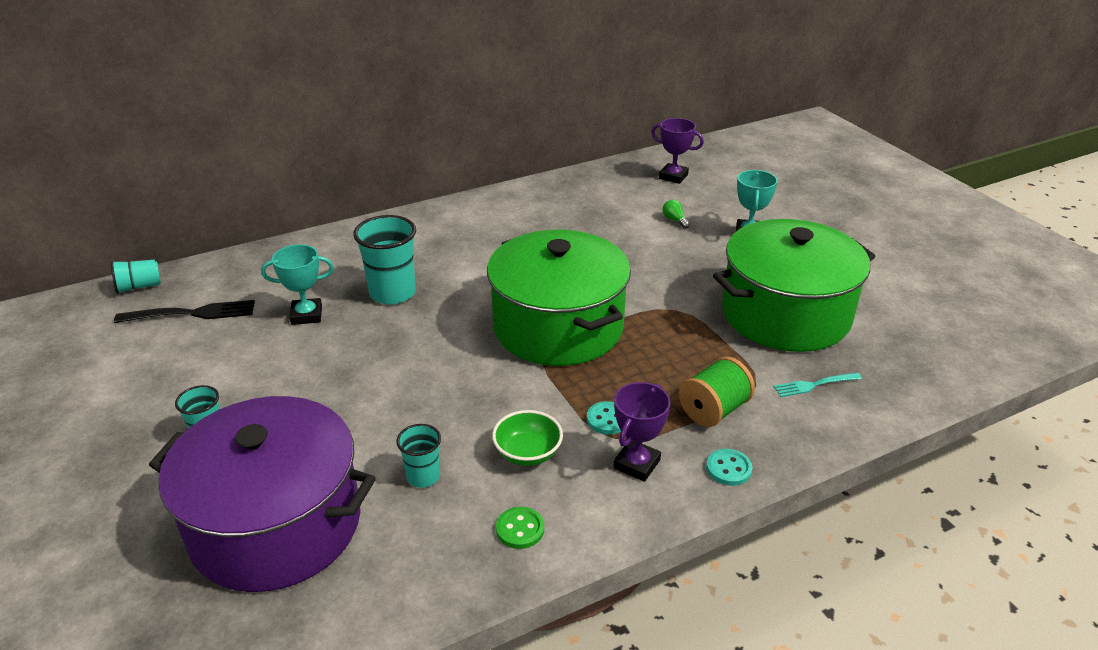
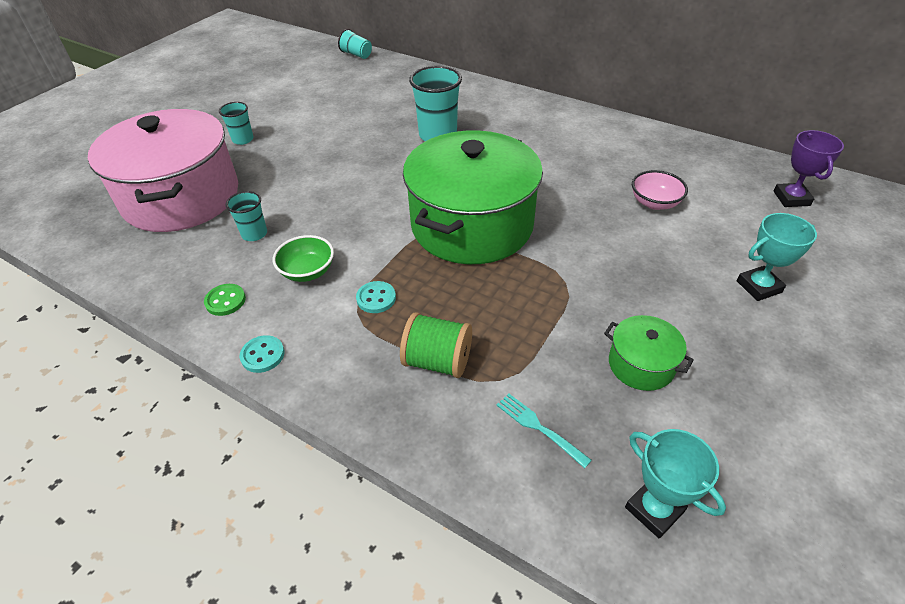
camera: 60 degrees right, 10 degrees up
black fork [114,300,255,323] -> none
purple pot [149,396,376,592] -> pink pot [88,109,238,232]
turquoise trophy [261,244,334,325] -> turquoise trophy moved to [625,429,726,538]
purple trophy [613,382,671,482] -> none
green light bulb [663,200,690,229] -> none
turquoise button [706,449,752,486] -> turquoise button moved to [240,335,284,373]
green pot [713,219,875,352] -> green pot [604,315,694,391], size x0.42
none -> pink bowl [632,170,688,210]

